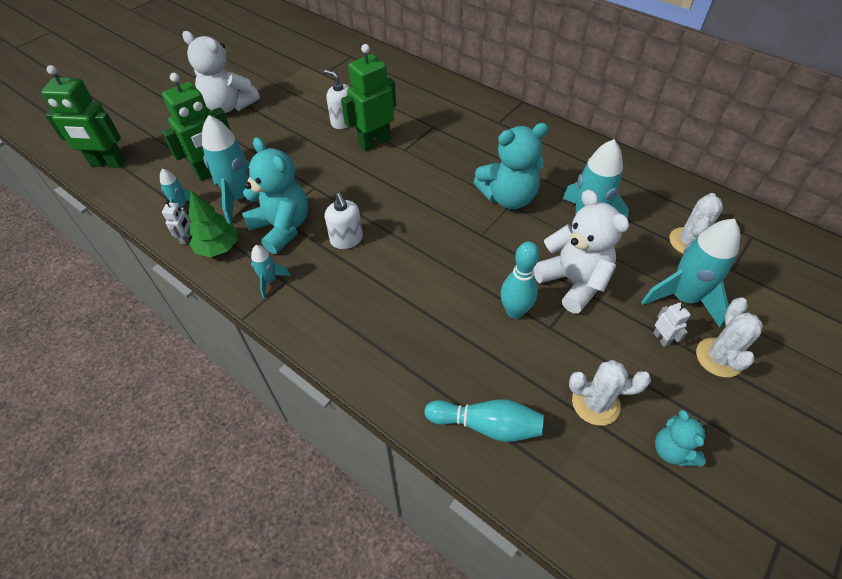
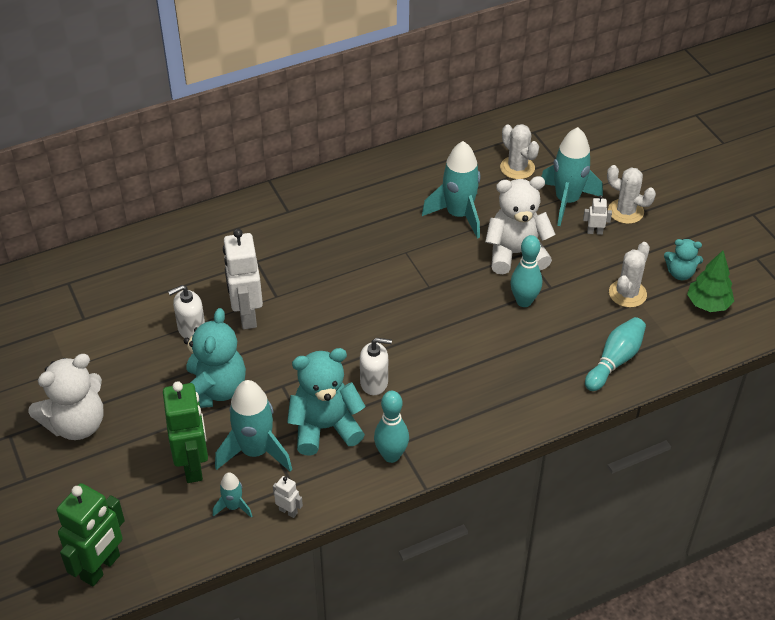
camera: 65 degrees left, 5 degrees down
green tree [189,191,238,257] -> green tree moved to [687,251,734,312]
turquoise rocket [251,245,291,298] -> turquoise bowling pin [374,391,409,463]
green robot [341,44,396,152] -> white robot [223,229,263,329]
turquoise teddy bear [473,123,549,209] -> turquoise teddy bear moved to [184,308,246,408]

